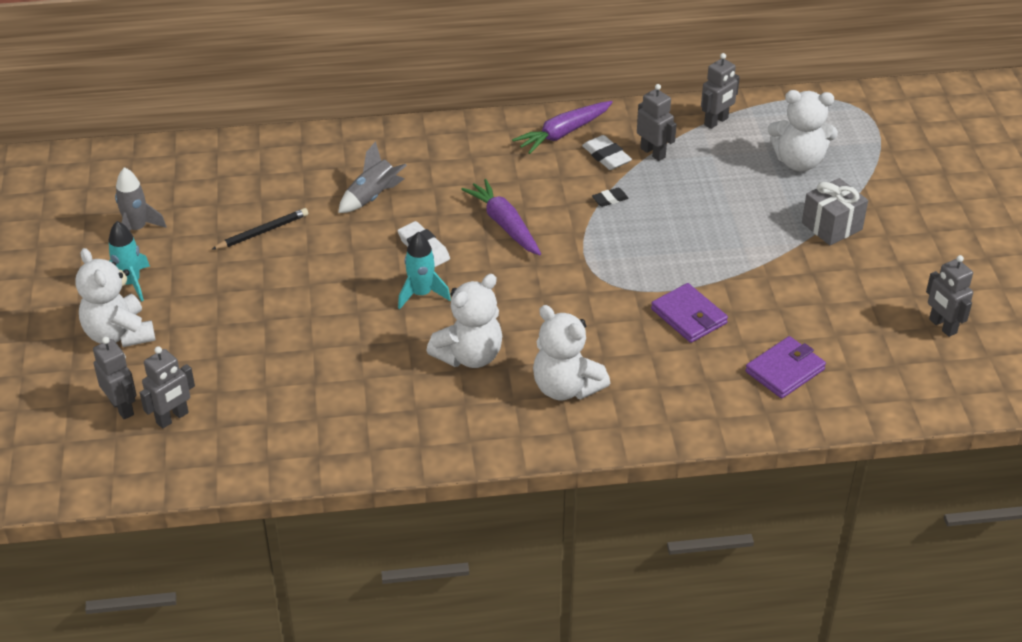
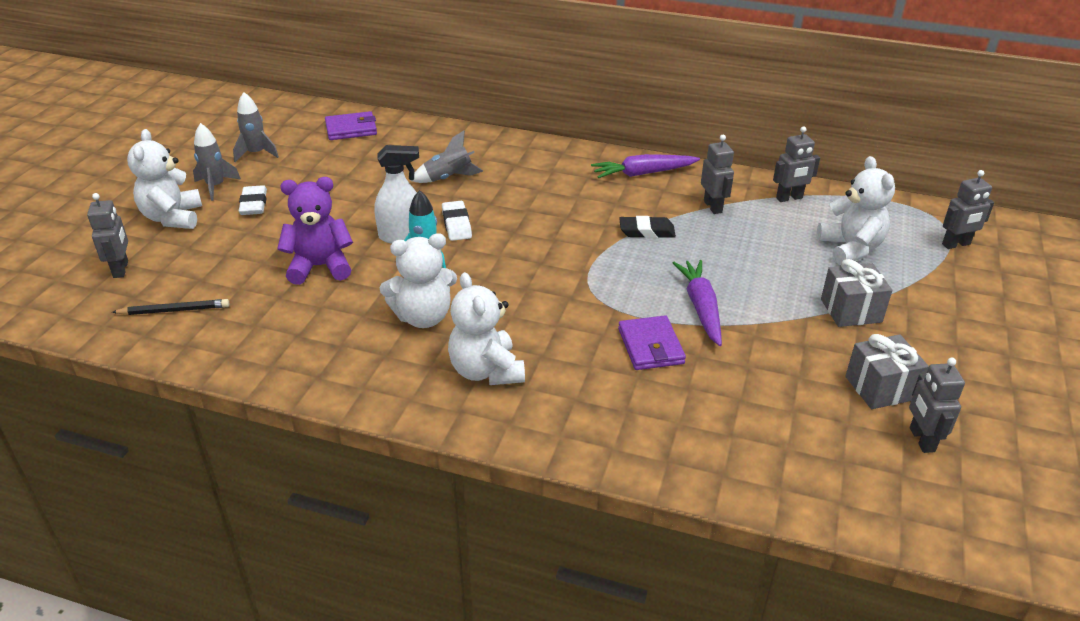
camera: 25 degrees right, 5 degrees down
turquoise rocket [109,221,150,302] -> grey rocket [193,123,241,201]
grey robot [140,346,195,429] -> grey robot moved to [942,170,994,249]
black pencil [211,208,308,250] -> black pencil moved to [112,299,230,315]
purple carrot [461,179,541,255] -> purple carrot moved to [673,260,722,346]
white eraser [582,135,632,170] -> white eraser moved to [239,185,267,215]
black eraser [592,188,629,207] -> black eraser [619,216,676,238], size x1.62
purple wallet [745,336,826,399] -> purple wallet moved to [325,111,377,140]
white teddy bear [768,90,838,171] -> white teddy bear turned 135 degrees counterclockwise [817,156,895,265]
none -> purple teddy bear [277,177,353,285]
none -> white spray bottle [374,145,419,244]
none -> grey gift [845,334,929,409]

